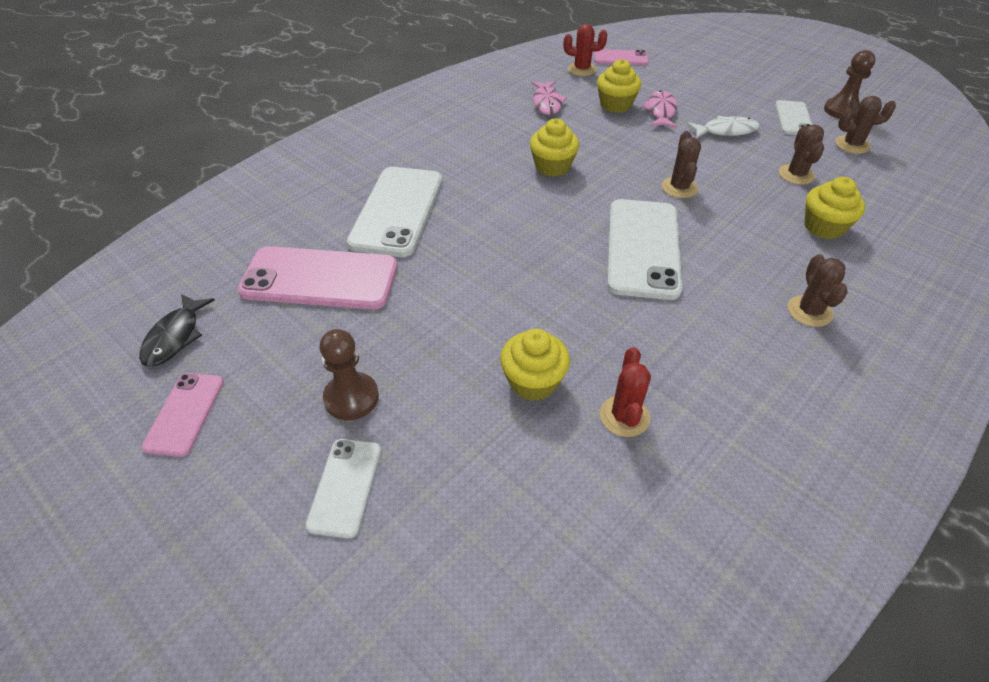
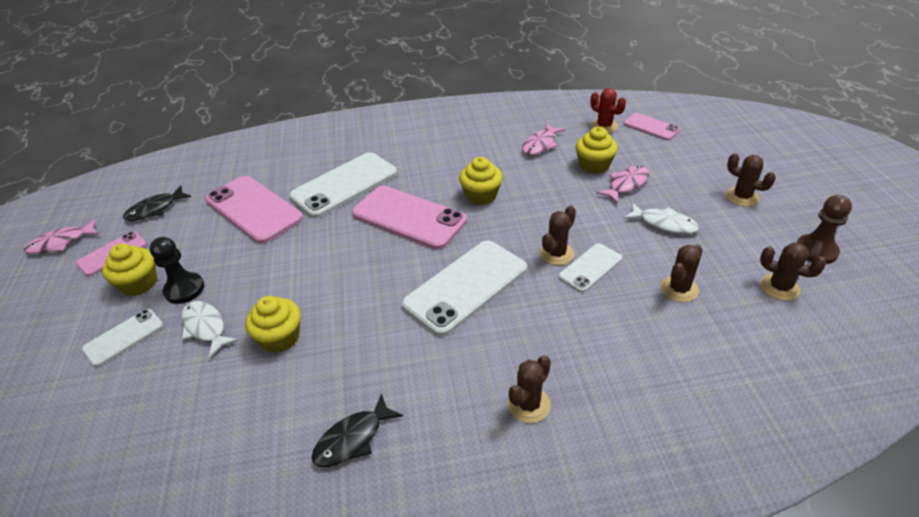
camera: 40 degrees right, 5 degrees down
brown pawn [319,329,379,420] -> black pawn [150,237,204,304]
red cactus [600,347,651,437] -> none
white phone [775,100,812,135] -> white phone moved to [558,243,622,293]
yellow cupcake [804,177,865,239] -> yellow cupcake moved to [102,244,157,296]
none -> pink fish [24,219,99,254]
none -> white fish [181,301,239,358]
none -> black fish [312,394,403,467]
none -> pink phone [352,186,467,250]
none -> brown cactus [726,153,776,206]

